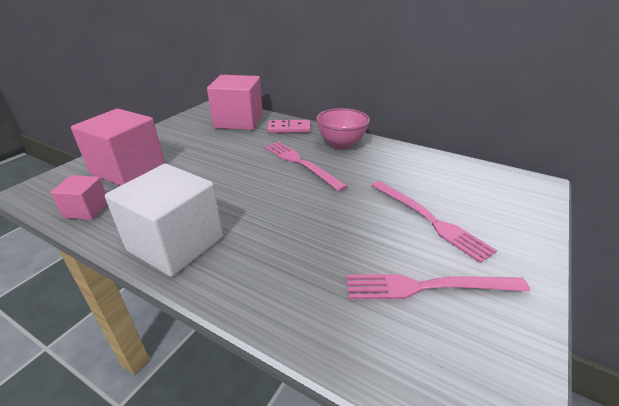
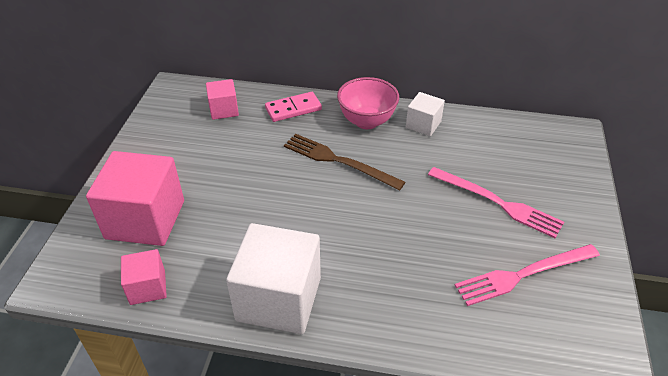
camera: 20 degrees left, 10 degrees up
pink cube [207,75,263,130] -> pink cube [206,79,239,120], size x0.52
pink fork [264,142,348,191] -> brown fork [284,134,405,191]
none -> white cube [406,92,445,136]

